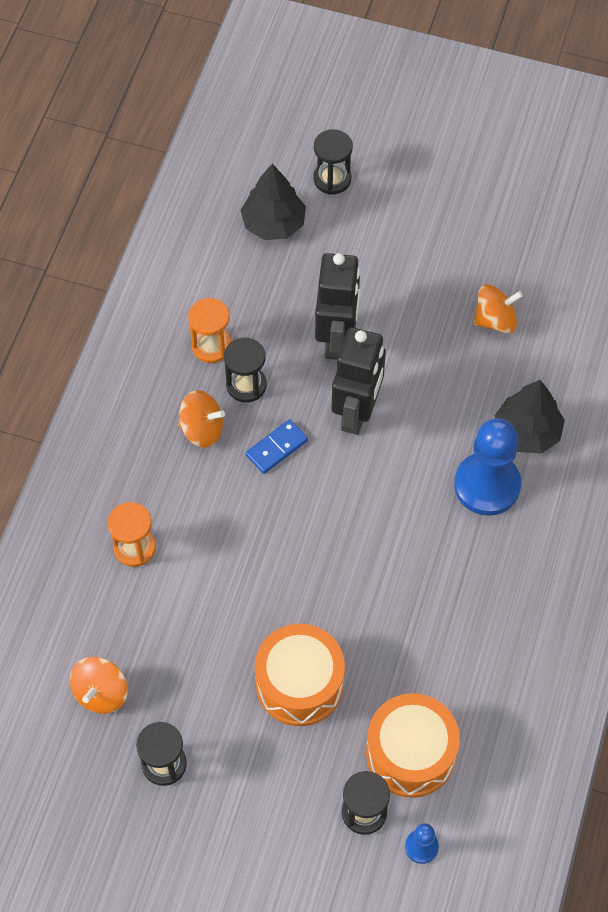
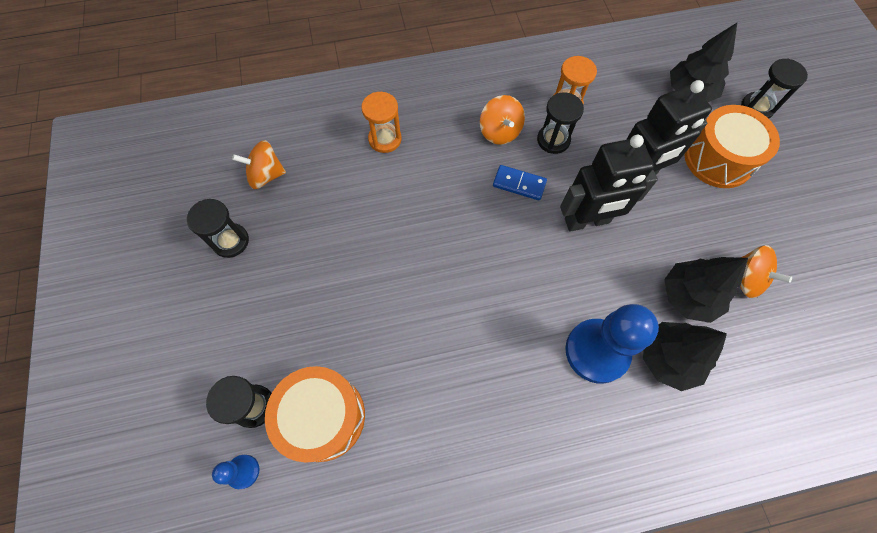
camera: 60 degrees right, 5 degrees up
orange drum [255,624,345,726] -> orange drum moved to [684,105,780,188]
none -> black tree [664,257,748,323]

